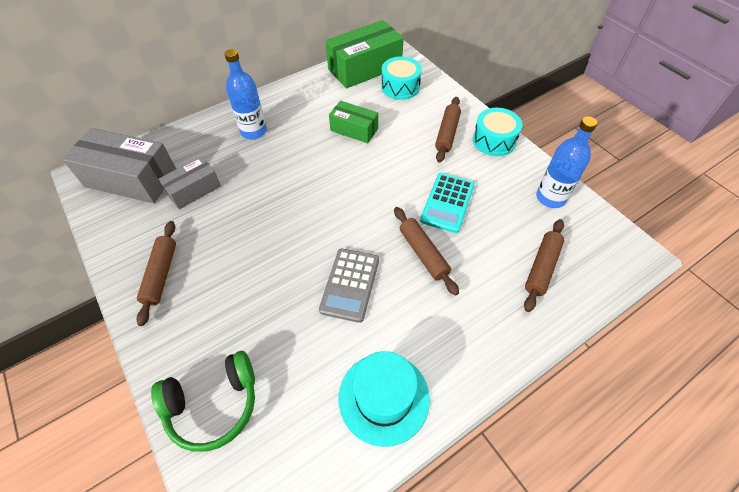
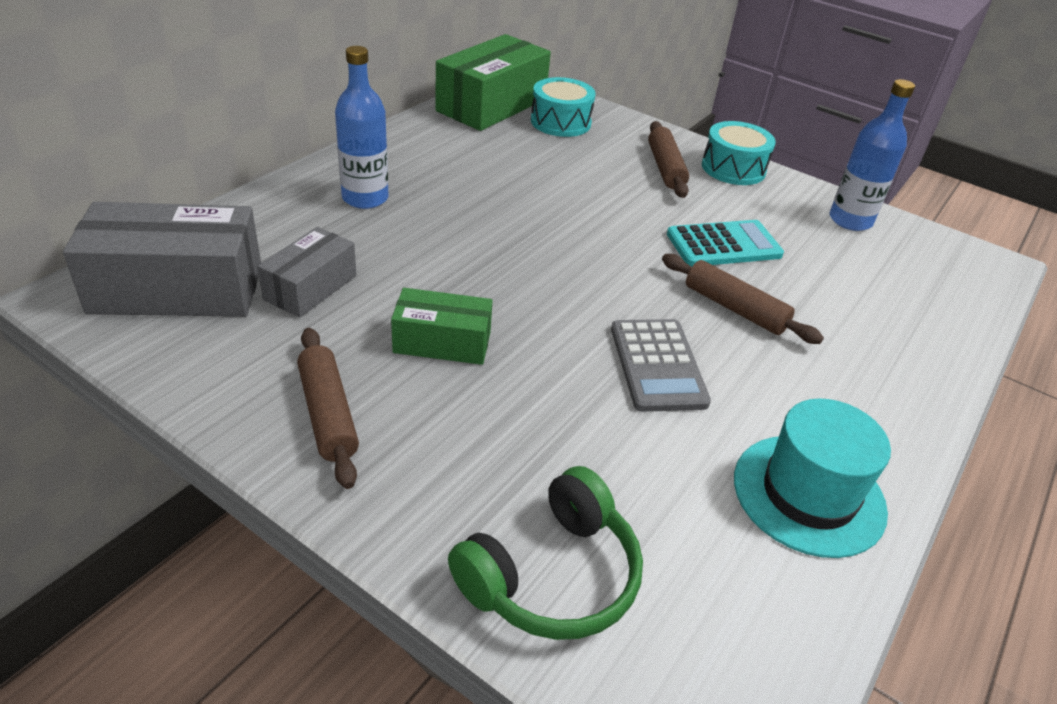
camera: 25 degrees left, 15 degrees down
green box [329,101,378,143] -> green box moved to [391,288,493,365]
turquoise calculator [420,173,475,233] -> turquoise calculator turned 105 degrees counterclockwise [667,220,784,267]
brown rolling pin [524,219,564,312] -> none

